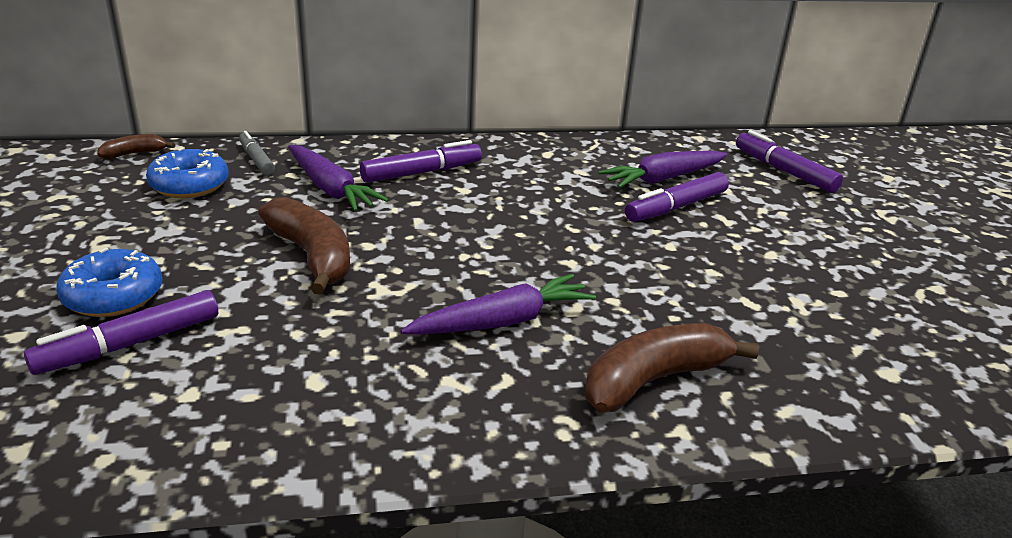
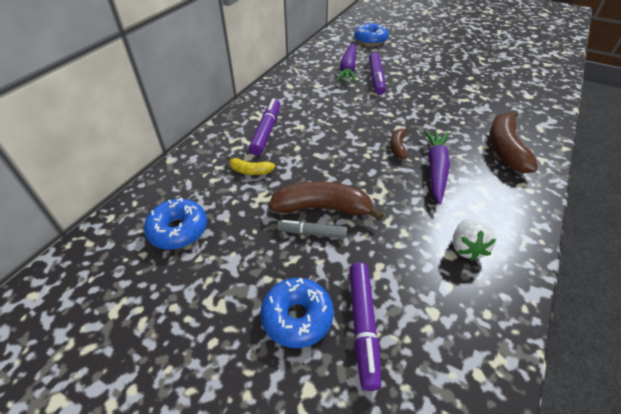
camera: 50 degrees left, 15 degrees up
brown banana [97,134,175,159] -> brown banana moved to [390,127,409,159]
grey marker [239,131,275,175] -> grey marker moved to [277,220,347,238]
purple carrot [288,145,389,212] -> yellow banana [227,156,275,175]
purple marker [736,130,843,193] -> blue donut [354,22,389,46]
none -> white strawberry [452,219,496,261]

